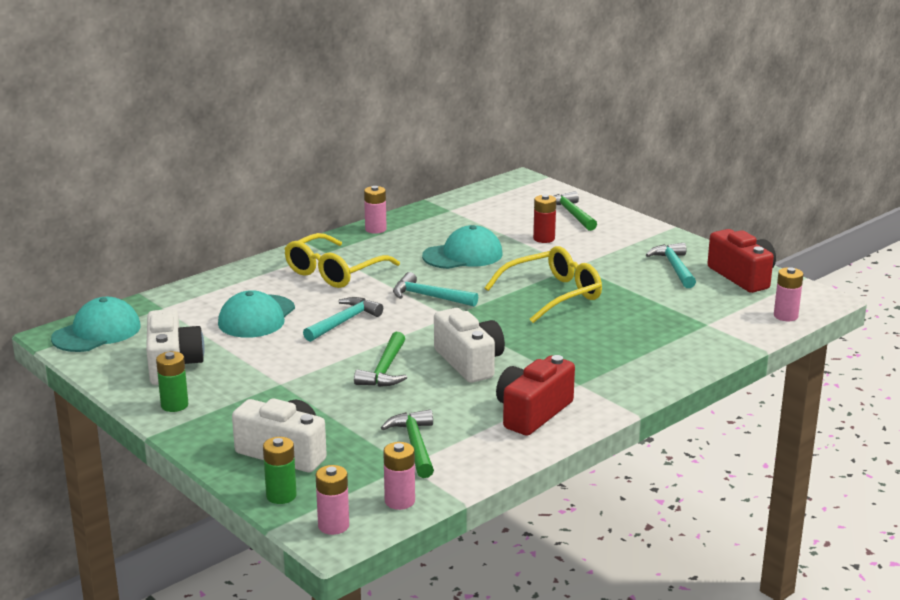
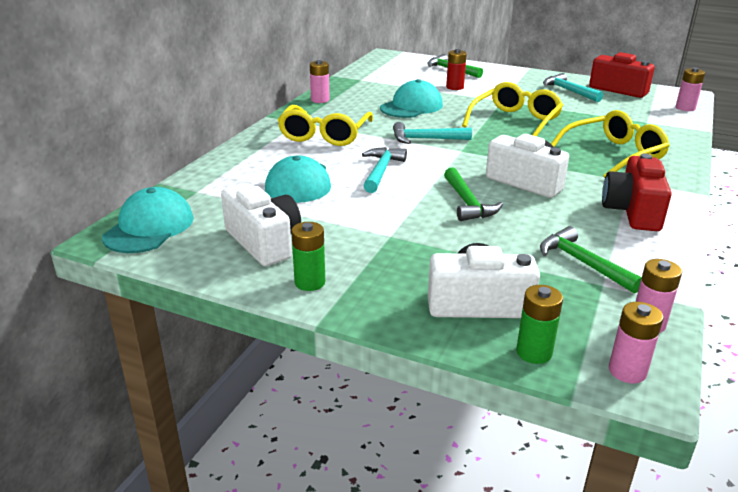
camera: 25 degrees left, 5 degrees up
none -> yellow glasses [551,110,670,178]

